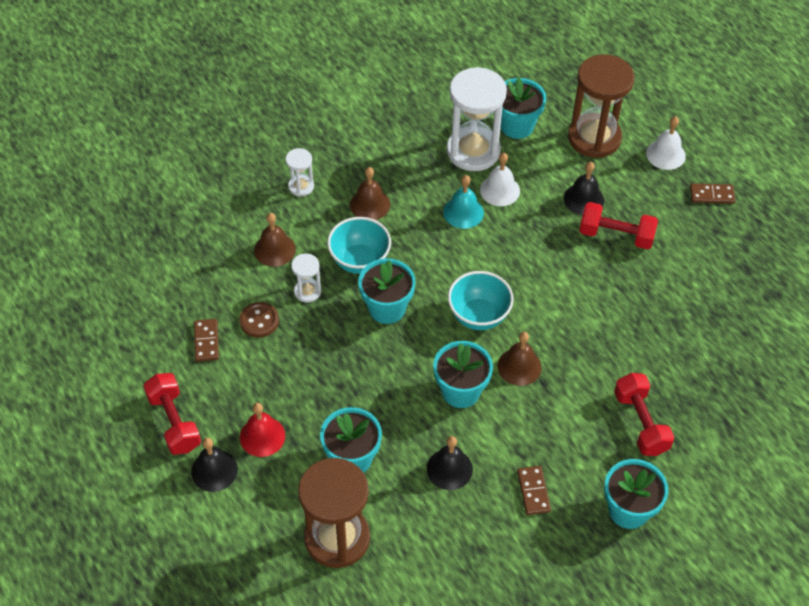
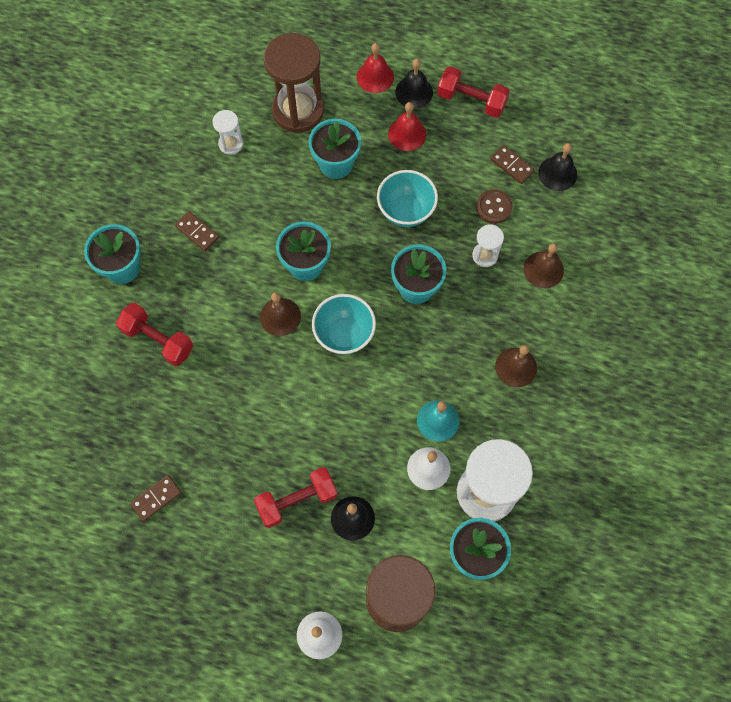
camera: 140 degrees right, 15 degrees up
white hourglass [286,148,314,197] -> white hourglass moved to [212,110,243,155]
turquoise bowl [327,217,391,274] -> turquoise bowl moved to [377,170,438,227]
black bell [427,436,473,490] -> black bell moved to [538,143,577,191]
brown domino [690,183,735,204] -> brown domino moved to [130,475,182,521]
none -> red bell [357,43,394,93]

